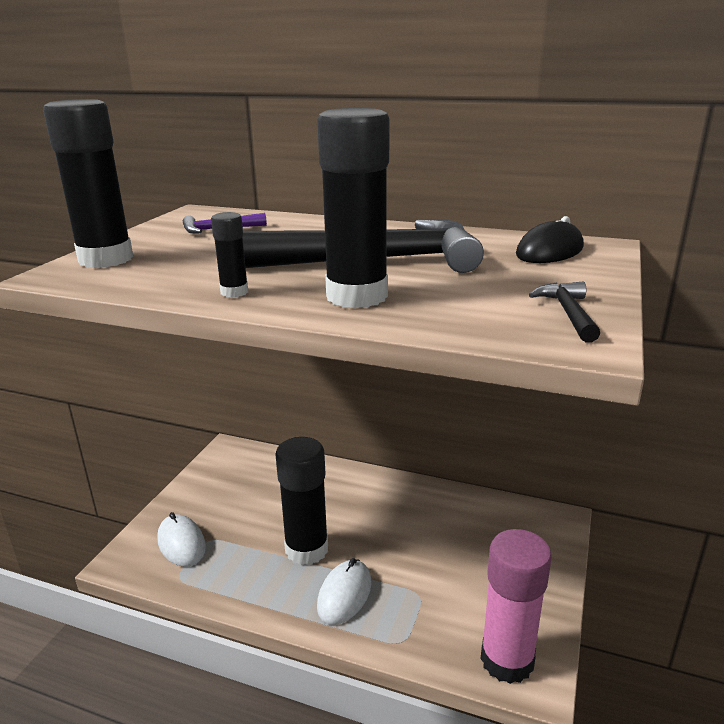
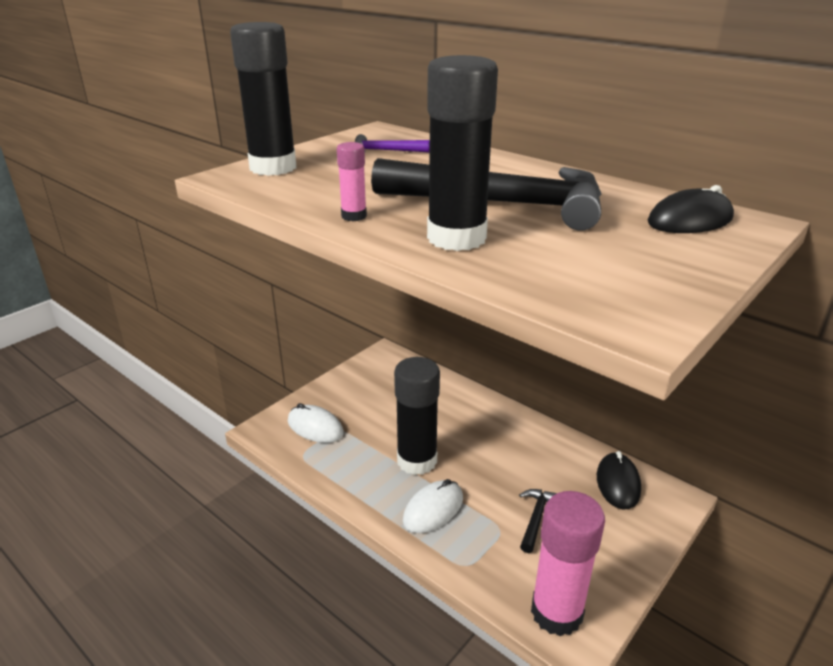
camera: 20 degrees right, 5 degrees up
white mouse [157,512,206,567] -> white mouse turned 45 degrees counterclockwise [288,403,344,443]
black glue stick [211,212,248,298] -> pink glue stick [337,142,367,221]
black hammer [529,282,600,343] -> black hammer moved to [519,489,557,553]
none -> black mouse [597,451,641,510]

